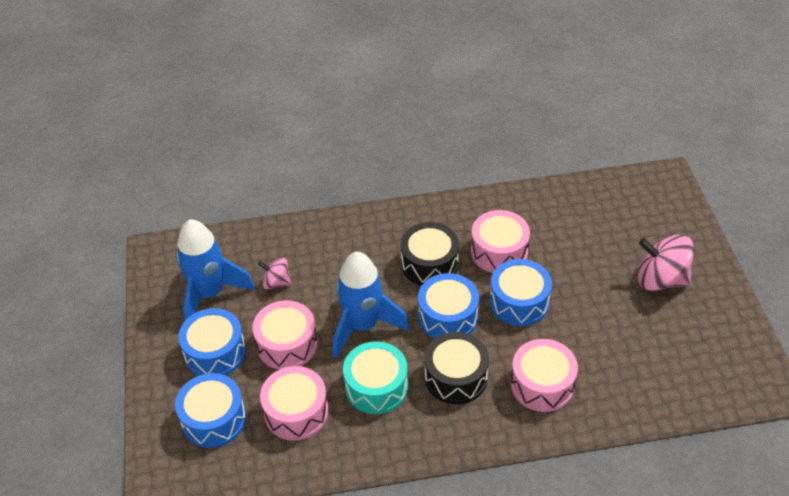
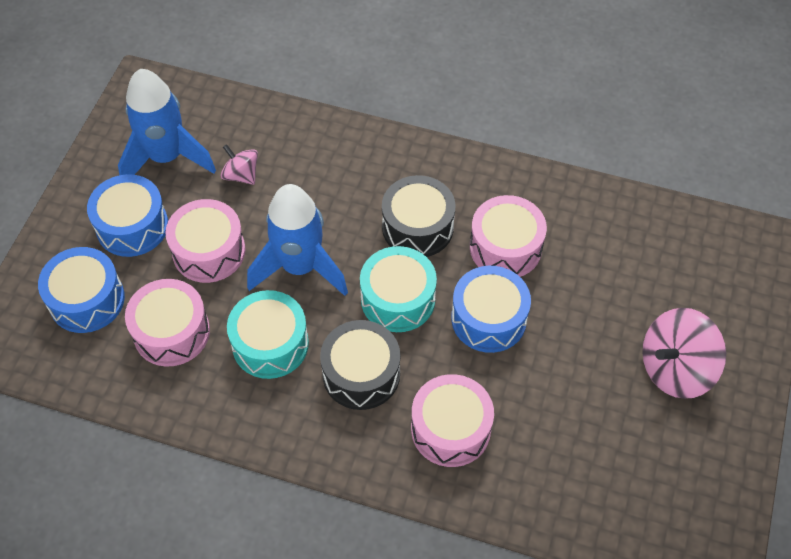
camera: 25 degrees right, 10 degrees up
blue drum [418,273,479,339] -> turquoise drum [360,246,437,332]
pink spinning top [637,235,694,291] -> pink spinning top turned 75 degrees counterclockwise [642,308,726,399]

